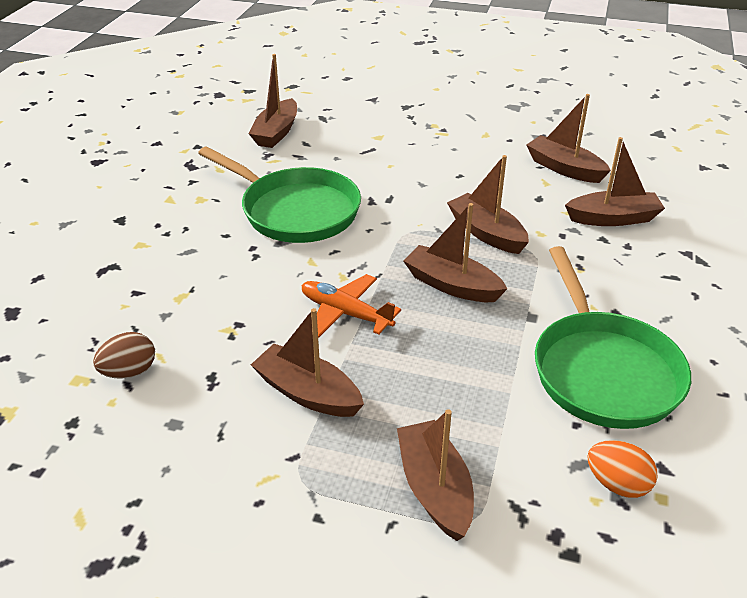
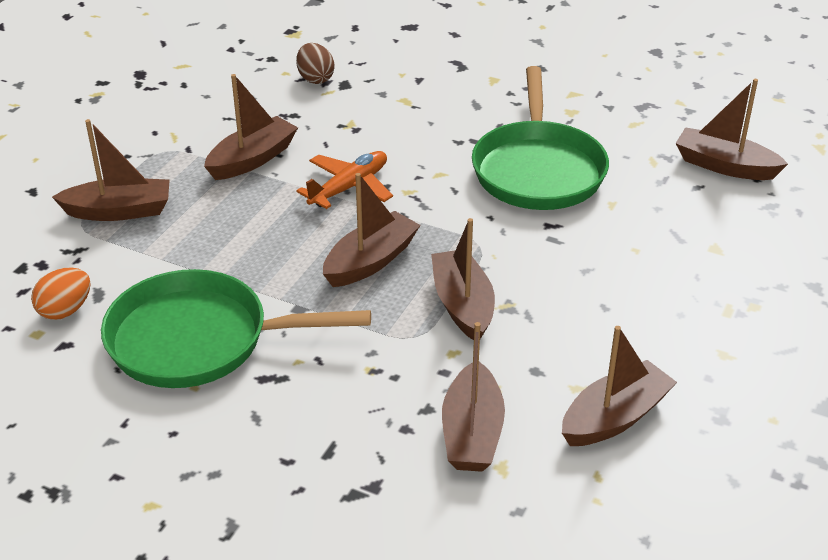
camera: 100 degrees right, 0 degrees up
green pan [198,147,361,243] -> green pan turned 45 degrees counterclockwise [472,66,609,210]
brown boat [447,155,529,254] -> brown boat turned 75 degrees counterclockwise [431,218,495,340]

